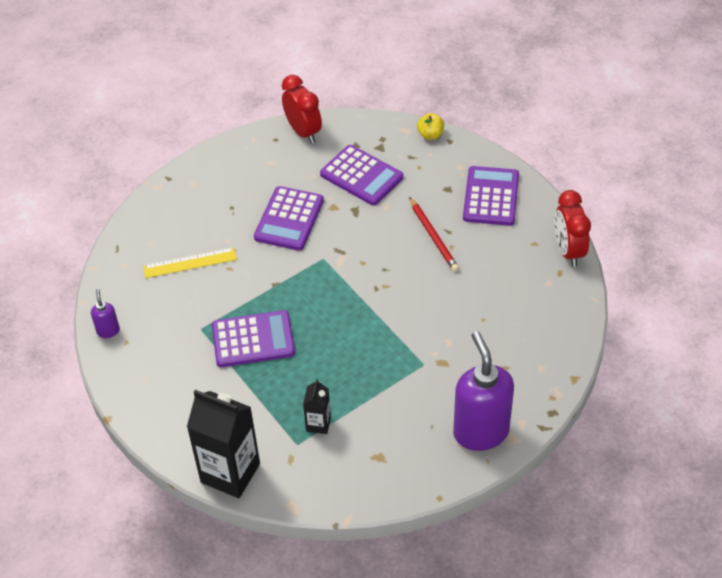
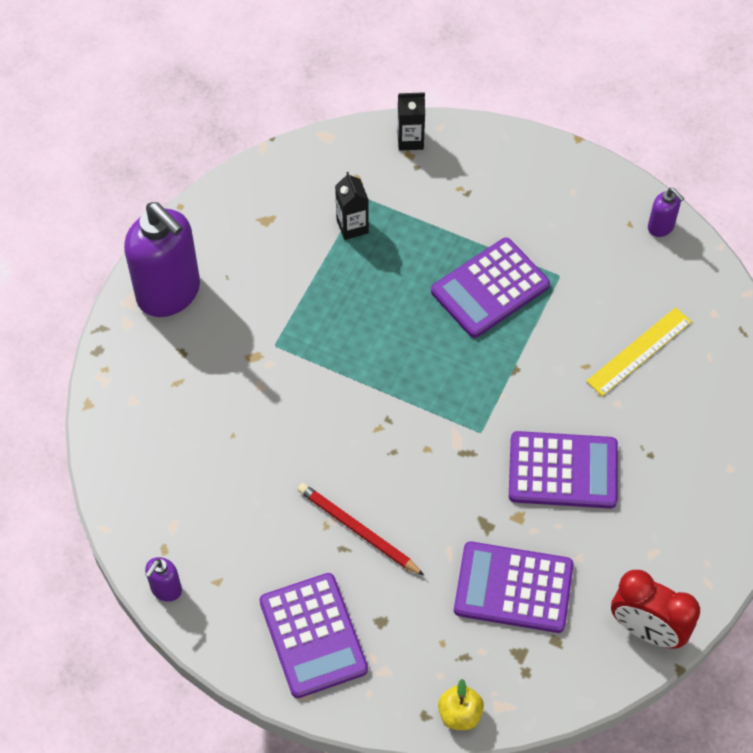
camera: 150 degrees right, 10 degrees up
black carton [187,390,260,498] -> black carton [397,92,425,151], size x0.49
purple calculator [254,186,324,251] -> purple calculator turned 105 degrees clockwise [509,431,618,509]
red clock [555,190,591,267] -> purple soap dispenser [145,557,182,602]

